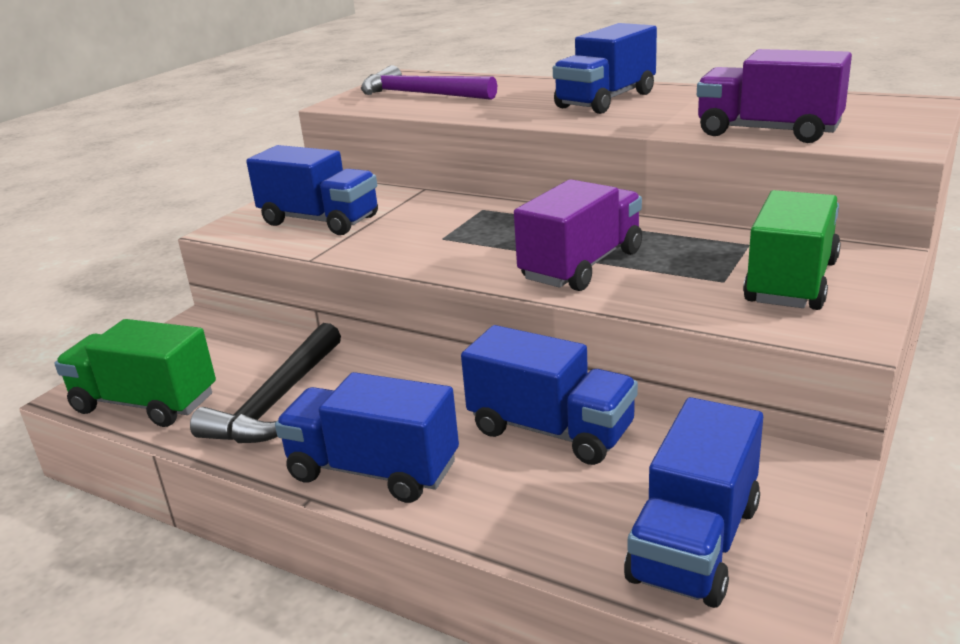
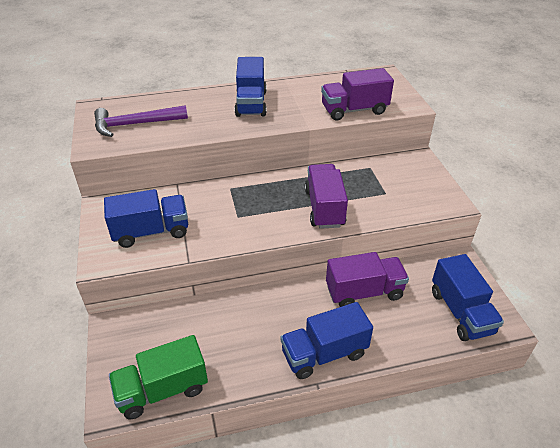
camera: 45 degrees left, 15 degrees up
black hammer [190,323,341,443] -> none
blue truck [461,325,638,465] -> purple truck [326,252,409,307]
green truck [743,190,841,310] -> none

